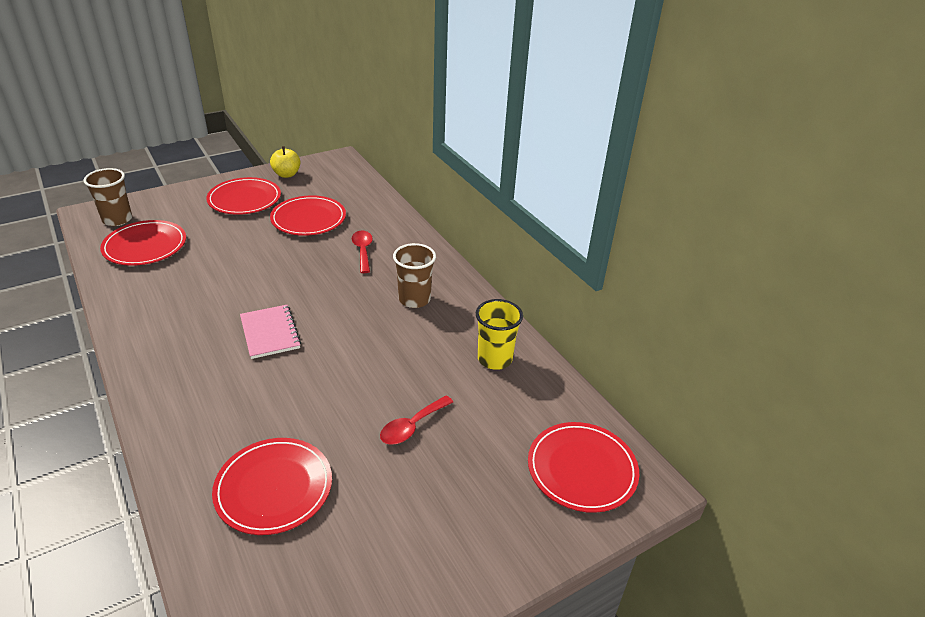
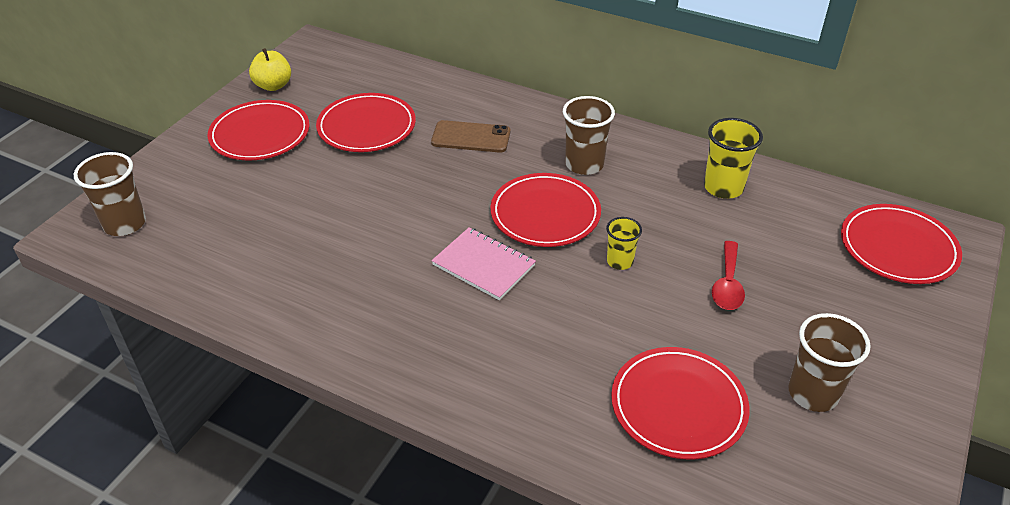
camera: 30 degrees left, 5 degrees up
red plate [100,220,186,266] -> red plate moved to [491,173,601,247]
red spoon [352,230,373,273] -> brown phone [431,120,510,153]
none -> yellow cup [606,217,642,270]
none -> brown cup [788,313,871,412]

